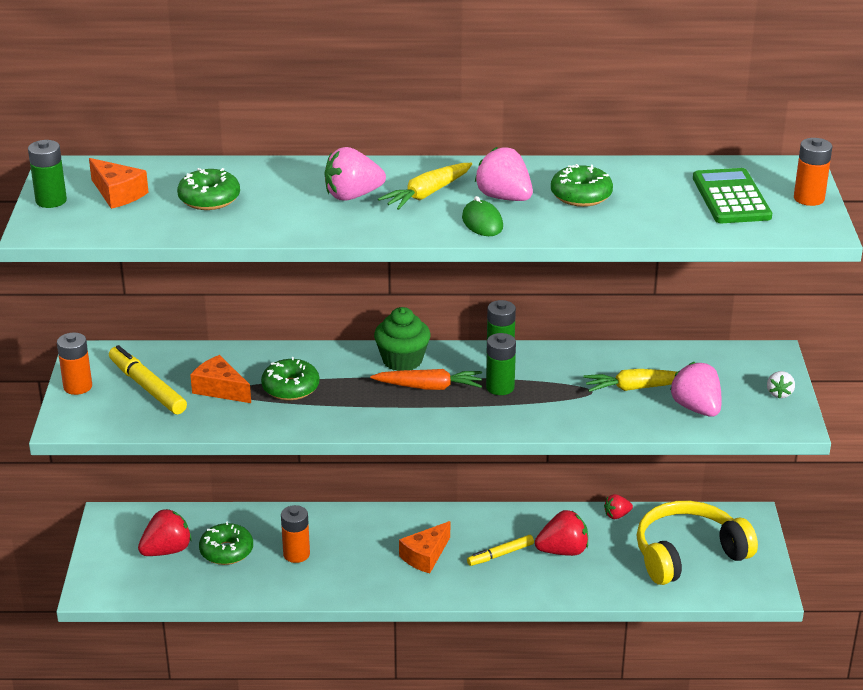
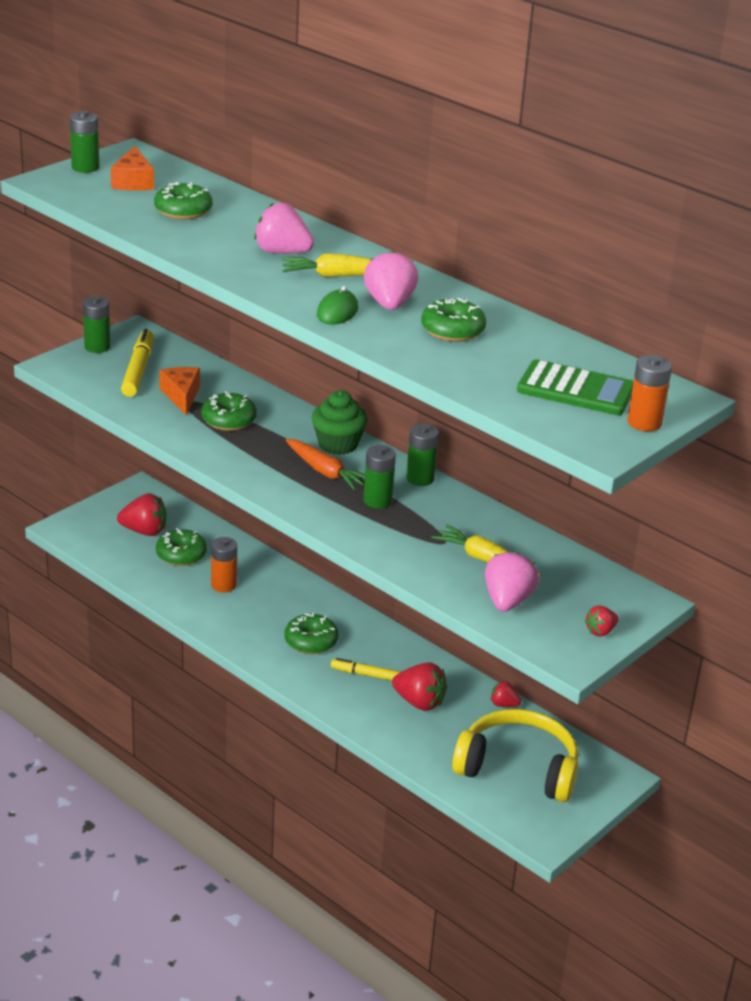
camera: 40 degrees right, 0 degrees up
orange battery [57,333,92,395] -> green battery [83,296,110,353]
orange cheese [399,521,450,573] -> green donut [284,613,339,654]
green calculator [693,168,772,223] -> green calculator turned 75 degrees clockwise [517,359,633,415]
white strawberry [767,371,795,398] -> red strawberry [585,606,619,637]

